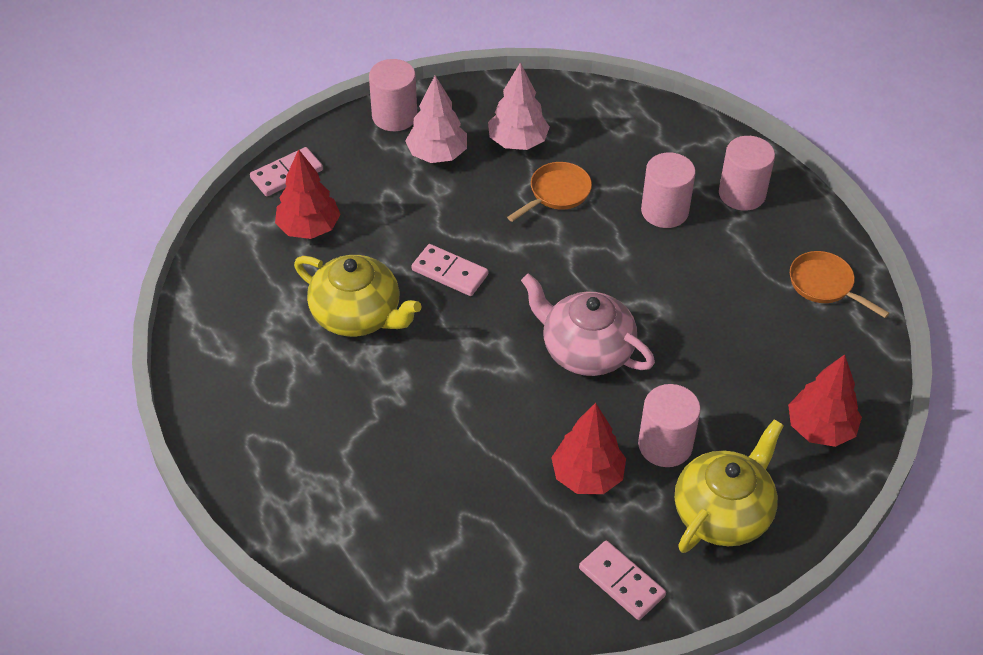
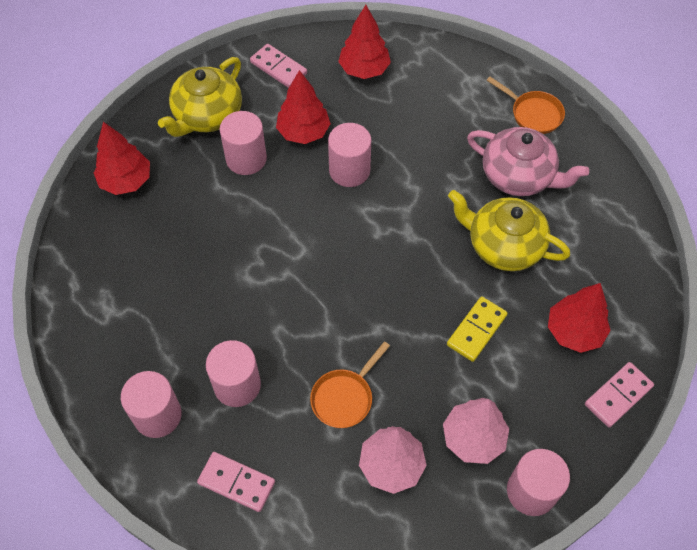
camera: 175 degrees right, 10 degrees up
pink domino [412,244,488,296] -> pink domino moved to [197,452,275,512]
pink teapot [521,273,655,376] -> pink teapot moved to [467,127,589,196]
orange pan [790,251,890,318] -> orange pan moved to [487,77,565,134]
none -> pink cylinder [328,123,371,187]
none -> red tree [338,5,391,79]
none -> yellow domino [447,296,508,362]

